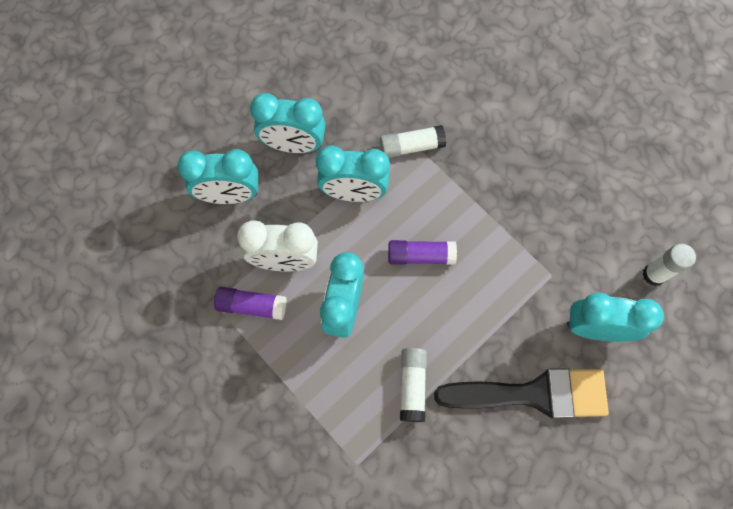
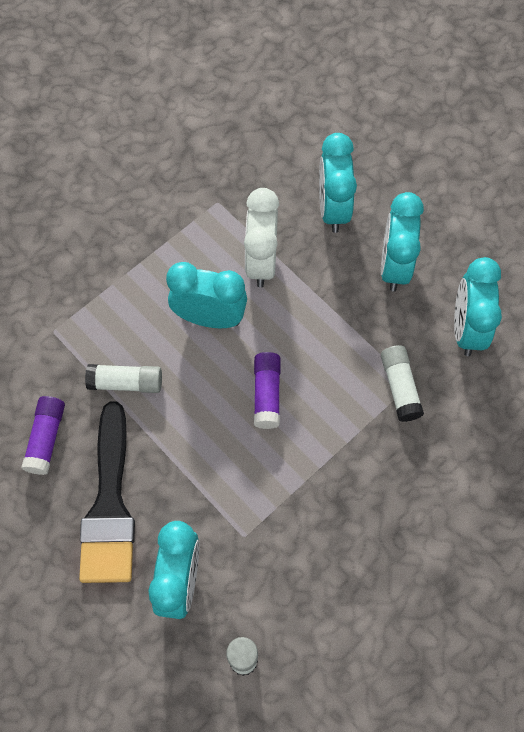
camera: 90 degrees right, 5 degrees down
purple glue stick [214,287,287,320] -> purple glue stick moved to [21,396,65,475]
turquoise clock [316,146,390,202] -> turquoise clock moved to [454,257,502,356]

